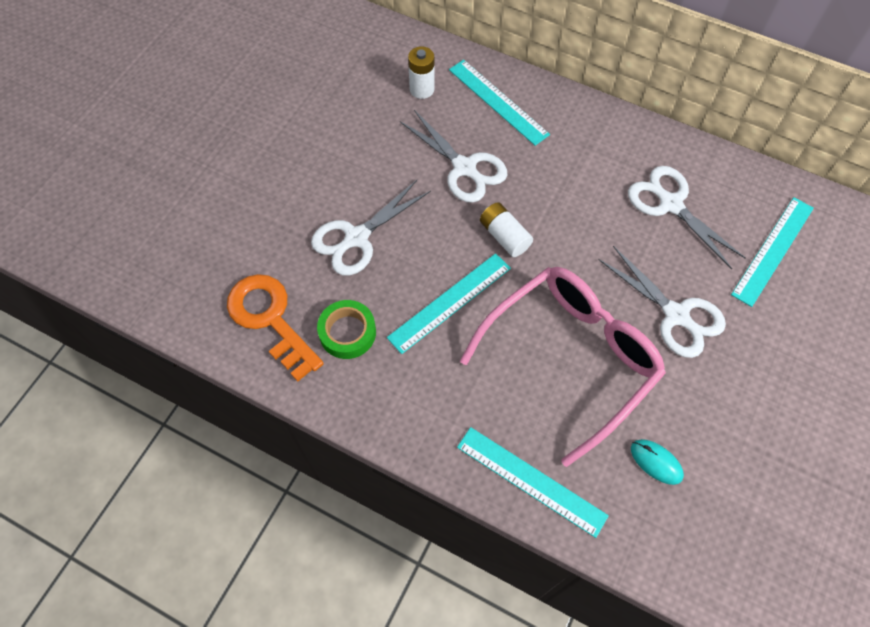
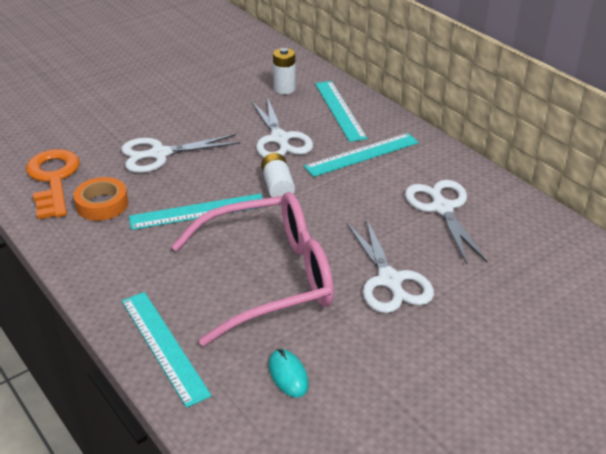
camera: 25 degrees right, 25 degrees down
green tape [317,300,376,359] -> orange tape [74,177,128,221]
turquoise ruler [731,197,814,307] -> turquoise ruler moved to [304,133,419,177]

